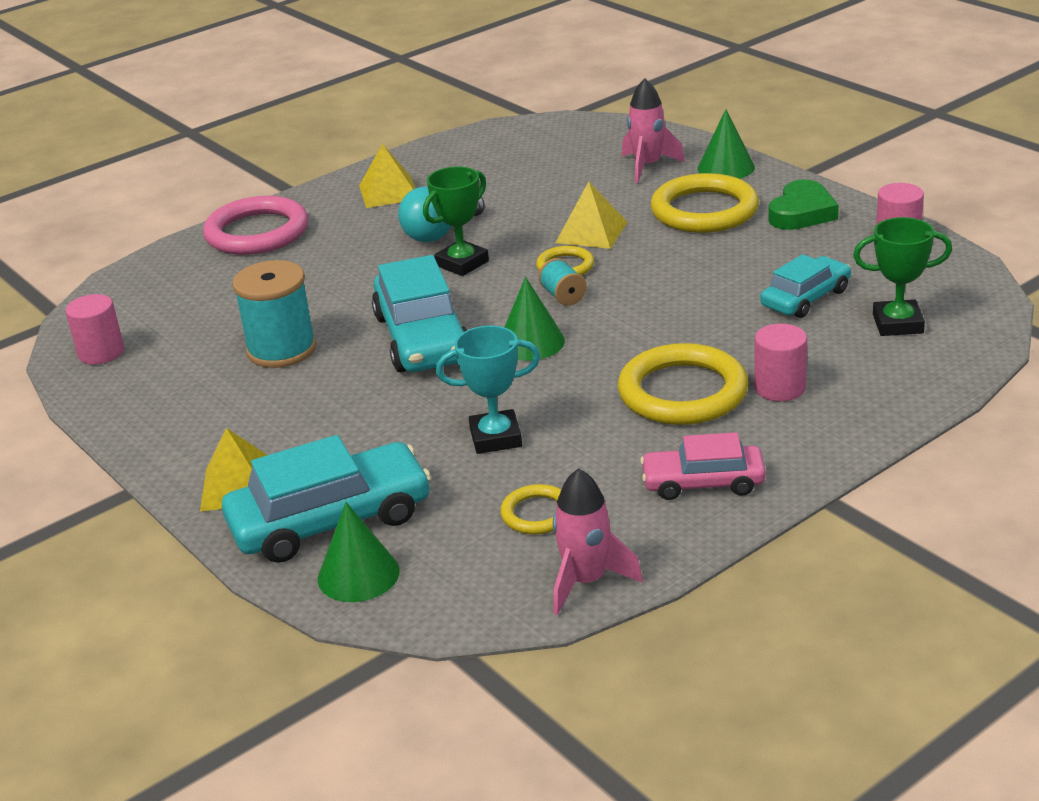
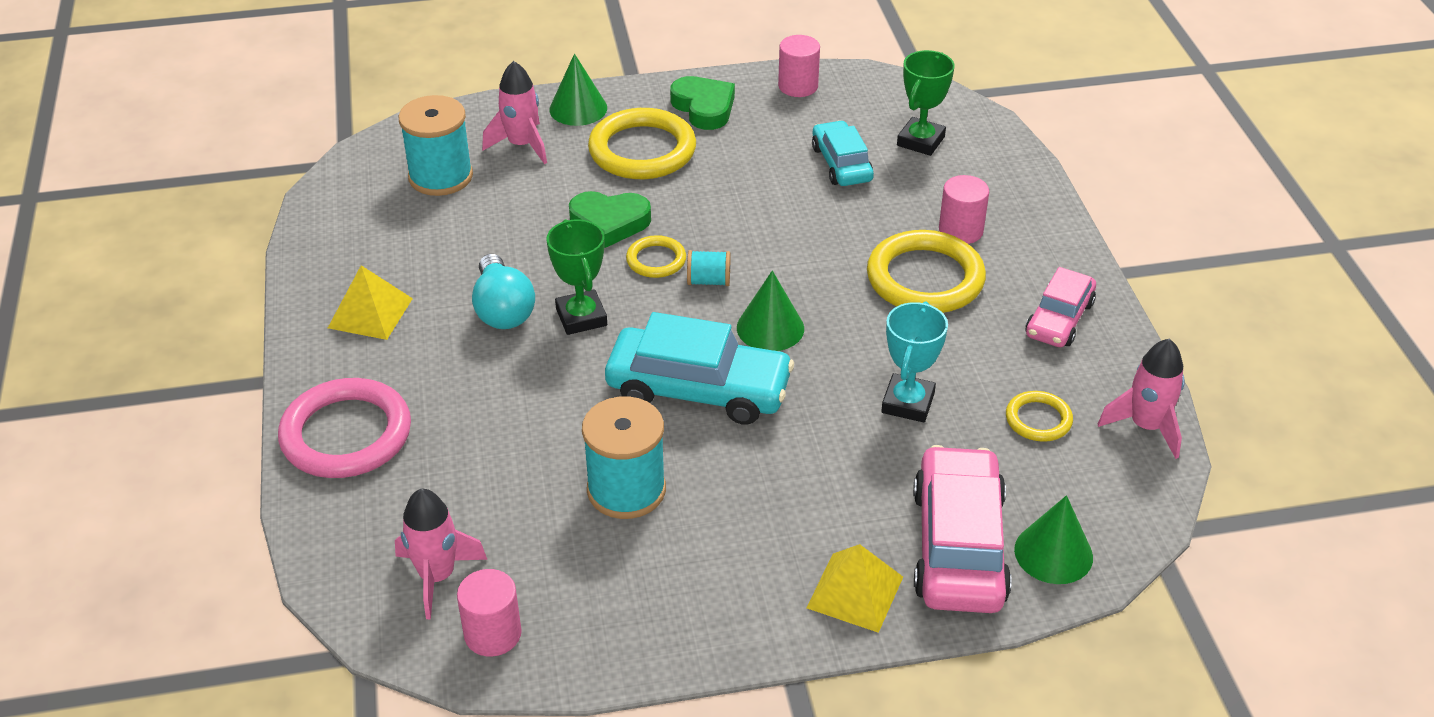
camera: 65 degrees left, 10 degrees up
turquoise car [222,435,431,563] -> pink car [913,445,1012,613]
yellow pyramid [555,182,627,249] -> green heart [569,191,651,248]
none -> pink rocket [395,489,487,619]
none -> turquoise spool [399,95,473,196]

